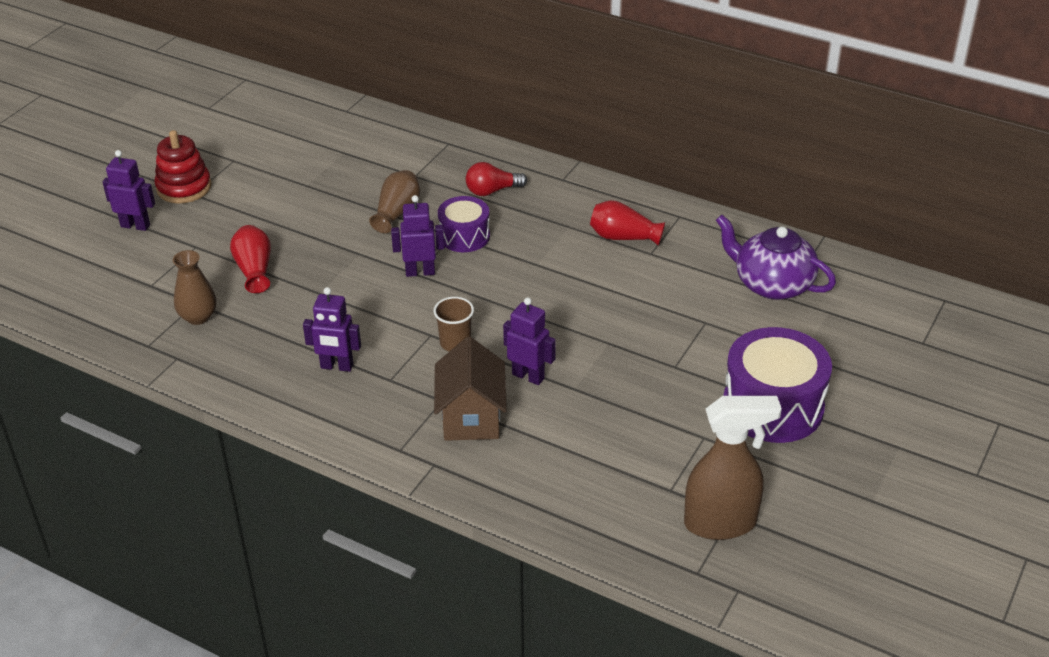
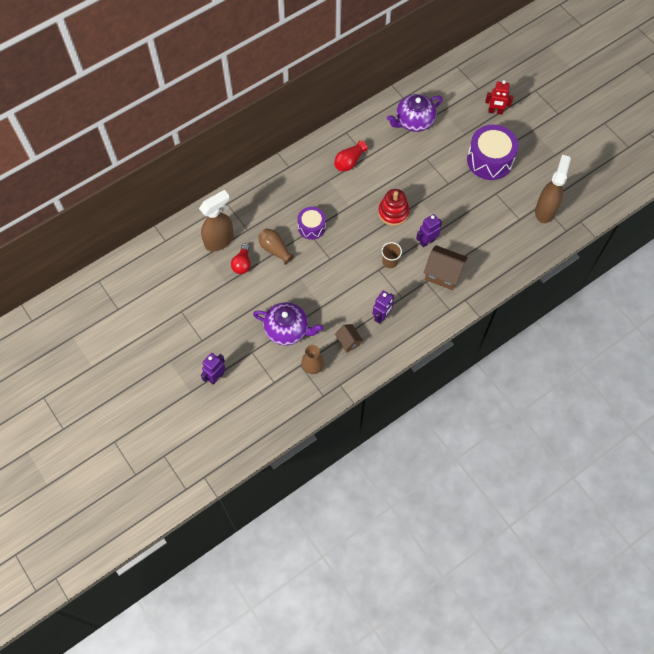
camera: 65 degrees left, 25 degrees up
red stacking toy [154,130,211,204] -> red stacking toy moved to [378,189,409,226]
red vase [230,225,271,293] -> purple teapot [253,302,324,346]
purple robot [391,195,445,277] -> none
red light bulb [466,162,527,196] -> red light bulb moved to [231,243,251,274]
none -> brown spray bottle [199,190,234,251]
none -> brown house [335,324,363,353]
none -> red robot [485,80,513,115]

